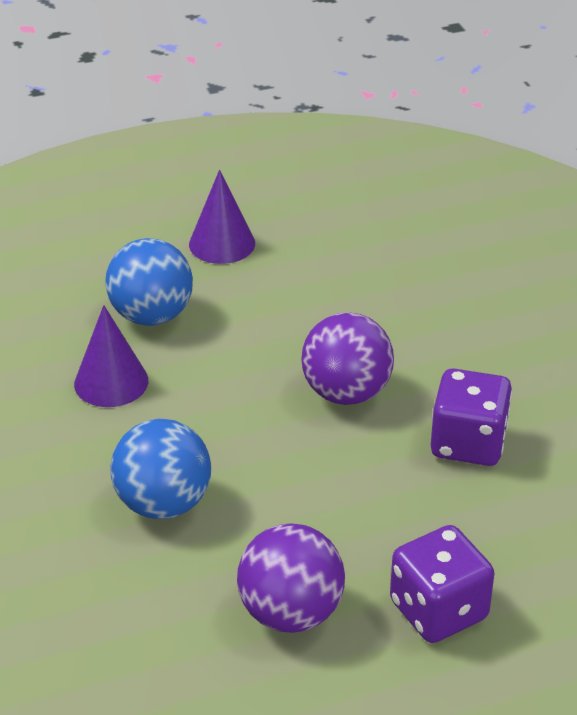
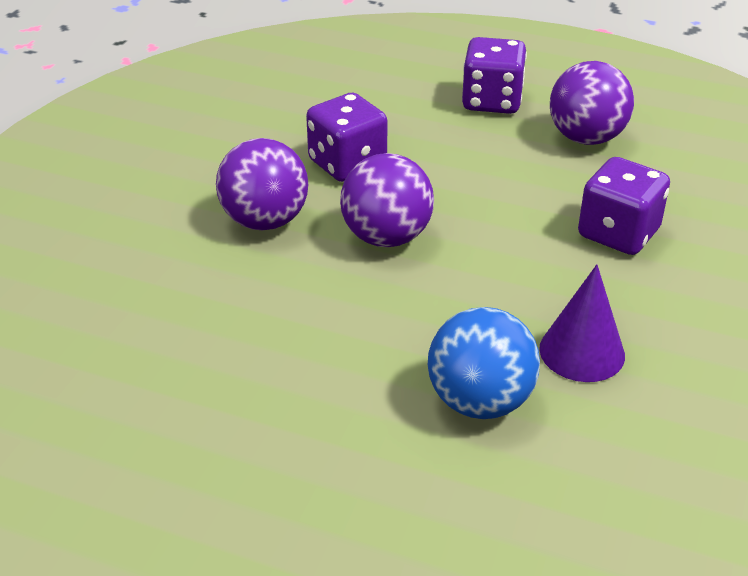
camera: 140 degrees left, 0 degrees up
blue ball [110,419,211,519] -> purple dice [578,157,670,255]
purple cone [189,170,255,264] -> none
none -> purple ball [216,138,308,230]

